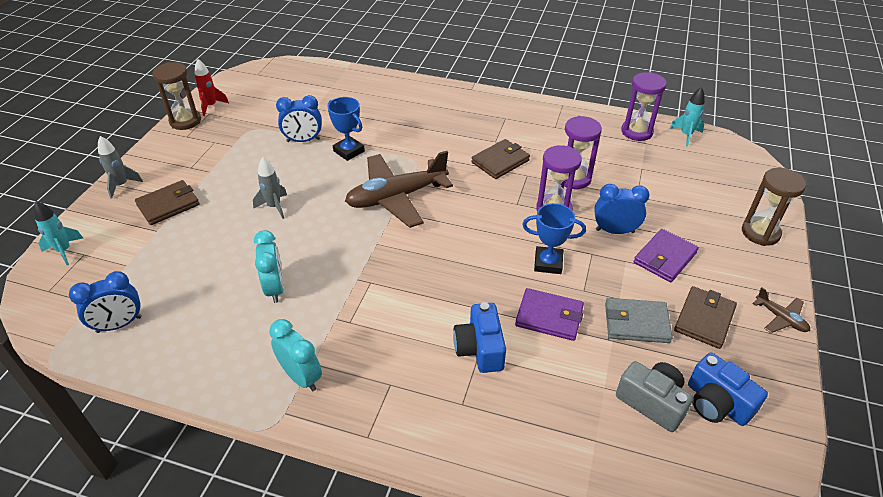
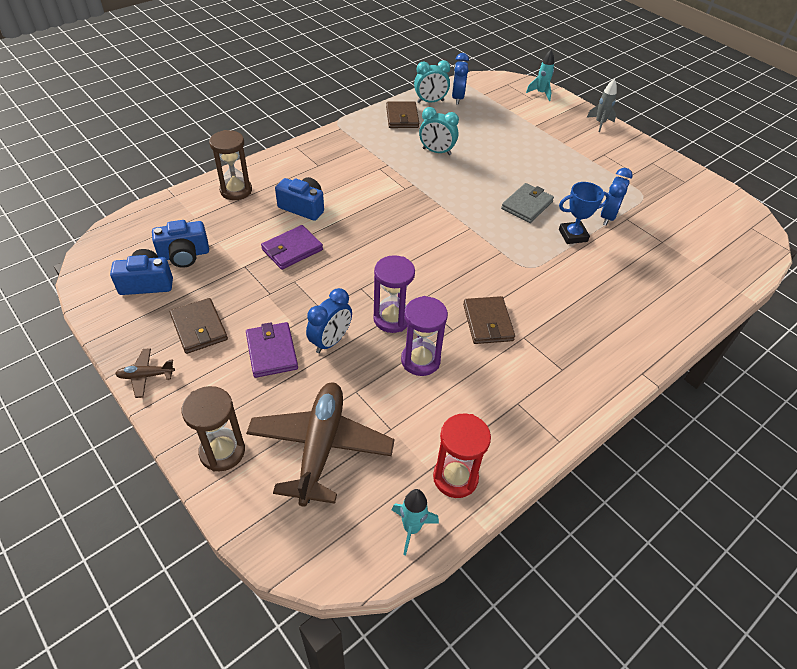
camera: 120 degrees right, 5 degrees up
brown wallet [135,180,200,225] -> brown wallet moved to [386,101,419,128]
brown hourglass [152,62,201,130] -> brown hourglass moved to [209,130,252,200]
red rocket [195,59,229,116] -> none
grey rocket [253,157,287,219] -> none
turquoise clock [269,319,322,391] -> turquoise clock moved to [414,60,450,103]
brown plane [345,151,453,228] -> brown plane moved to [246,382,394,507]
blue trophy [522,203,586,274] -> none
grey wallet [605,298,673,343] -> grey wallet moved to [501,183,554,223]
grey camera [616,361,693,432] -> blue camera [152,220,209,268]
purple hourglass [621,72,667,141] -> red hourglass [433,414,491,498]

